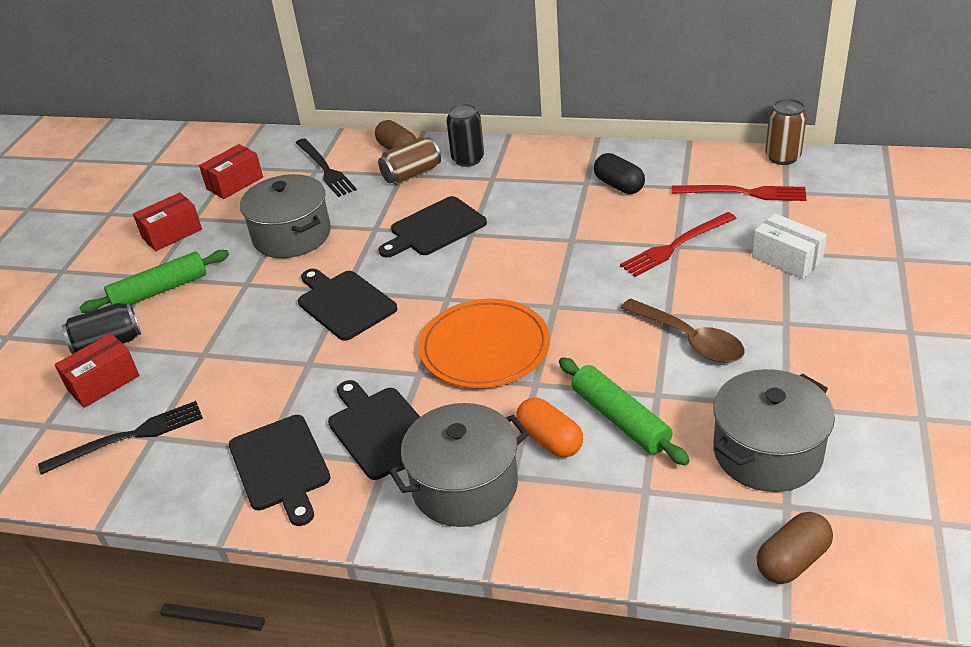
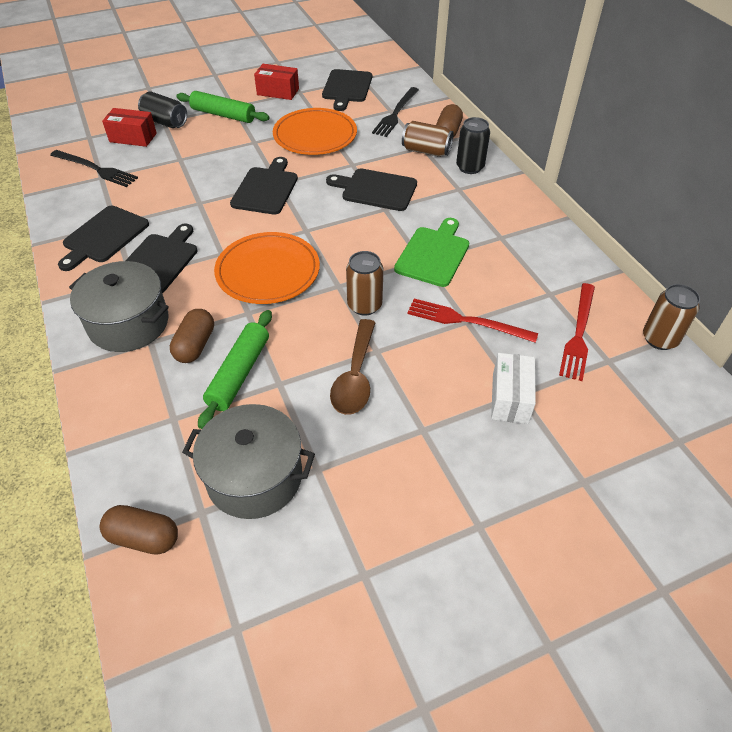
camera: 50 degrees right, 10 degrees up
red box [199,144,263,199] -> black cutting board [322,69,372,111]
grey pot [240,174,331,258] -> orange plate [273,108,357,155]
orange capsule [516,398,583,458] -> brown capsule [170,309,214,363]
black capsule [594,153,645,194] -> none
red fork [672,185,807,201] -> red fork turned 45 degrees clockwise [559,283,595,381]
none -> brown can [346,251,383,316]
none -> green cutting board [394,218,469,287]

